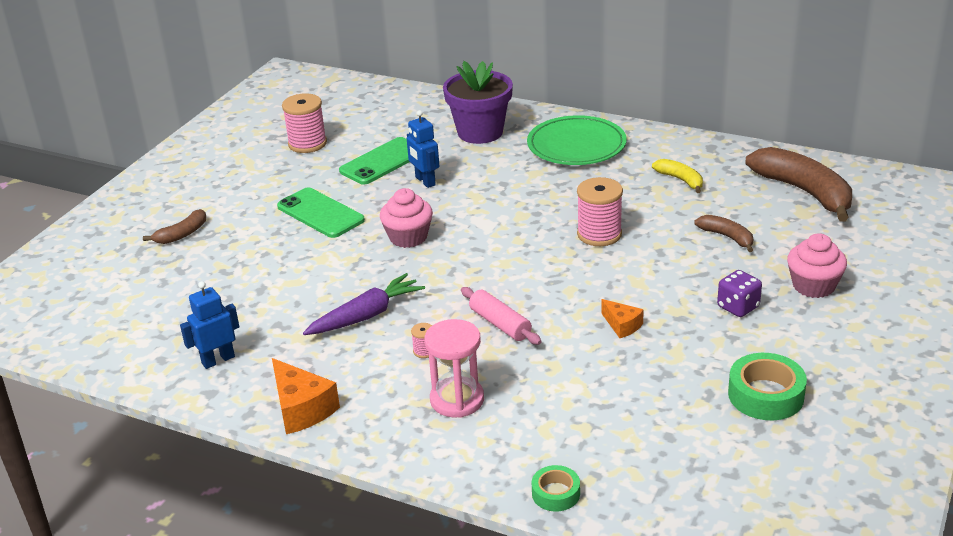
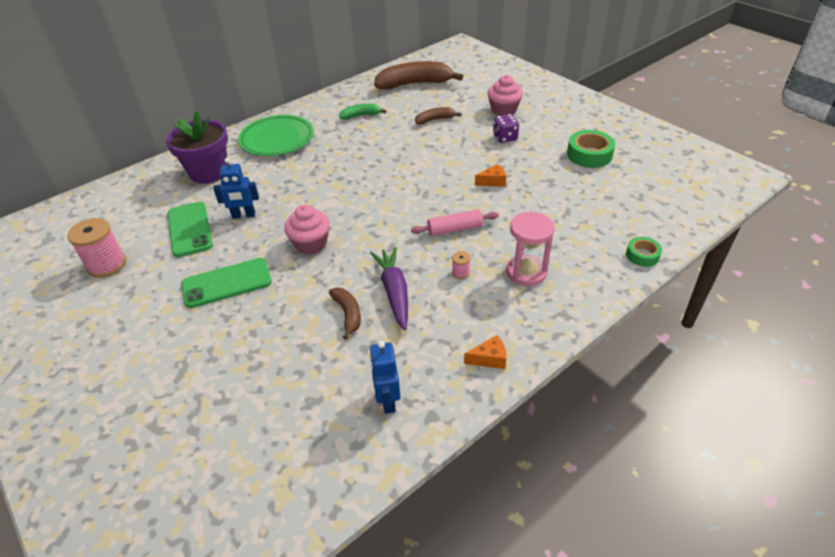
camera: 65 degrees left, 10 degrees up
brown banana [143,209,206,244] -> brown banana moved to [329,288,361,340]
orange cheese [272,358,340,434] -> orange cheese [464,335,506,369], size x0.59
pink spool [577,177,623,246] -> none
yellow banana [652,159,703,193] -> green banana [339,104,386,120]

